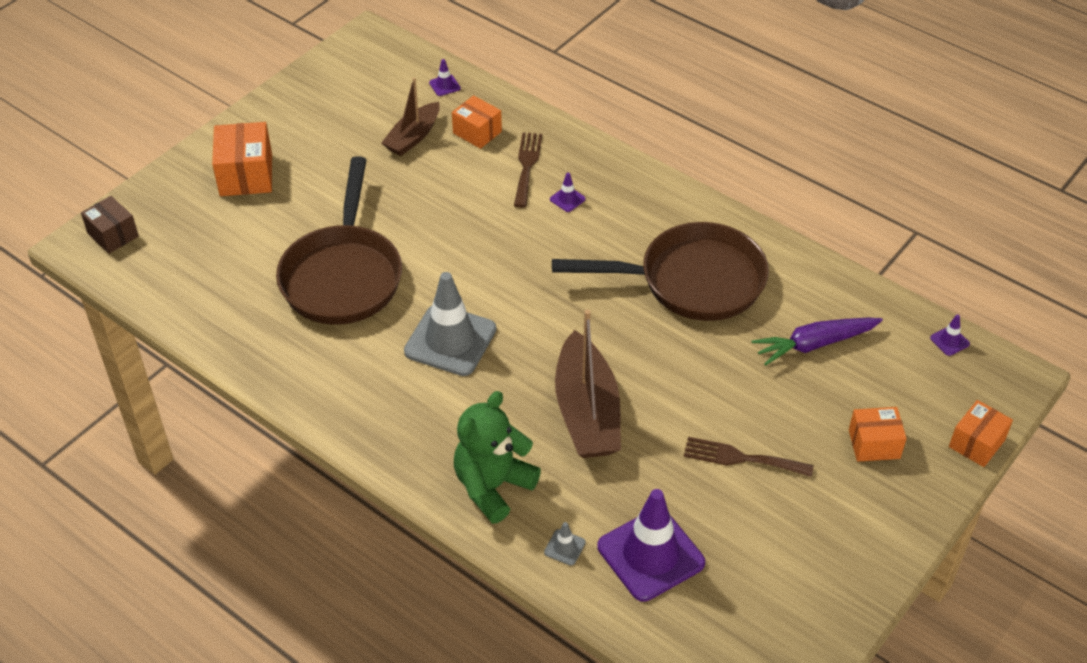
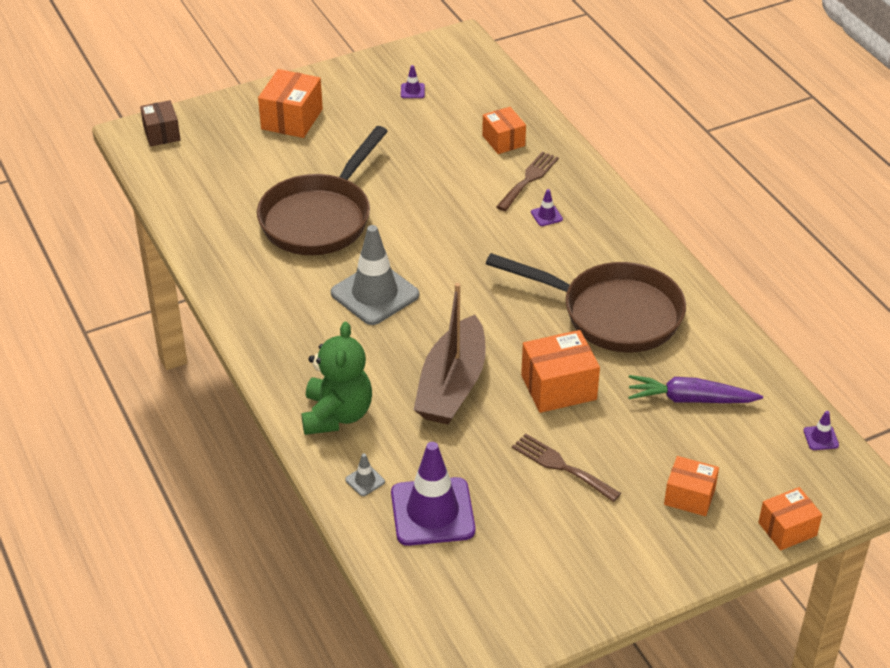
camera: 25 degrees right, 5 degrees down
brown boat [381,78,440,156] -> none
purple traffic cone [429,59,461,96] -> purple traffic cone moved to [401,65,425,98]
green teddy bear [454,391,541,524] -> green teddy bear turned 120 degrees clockwise [301,322,372,435]
none -> orange box [521,330,600,413]

